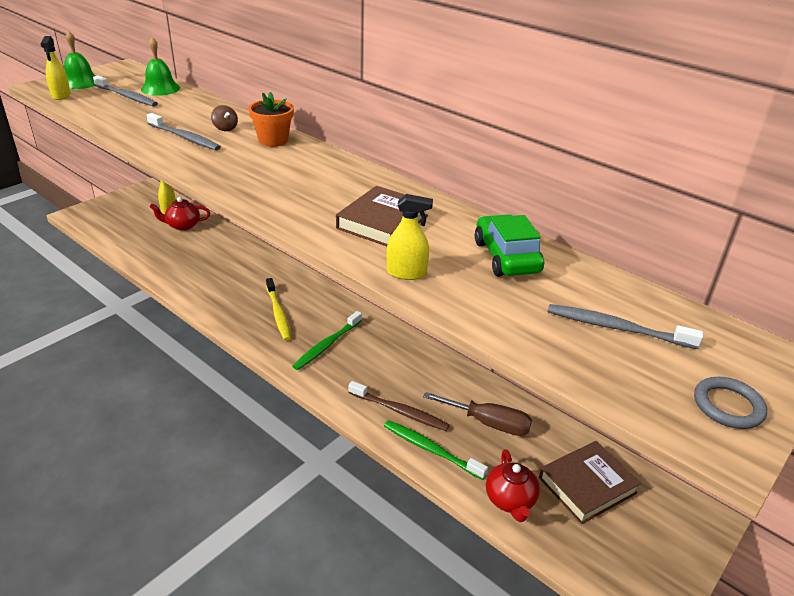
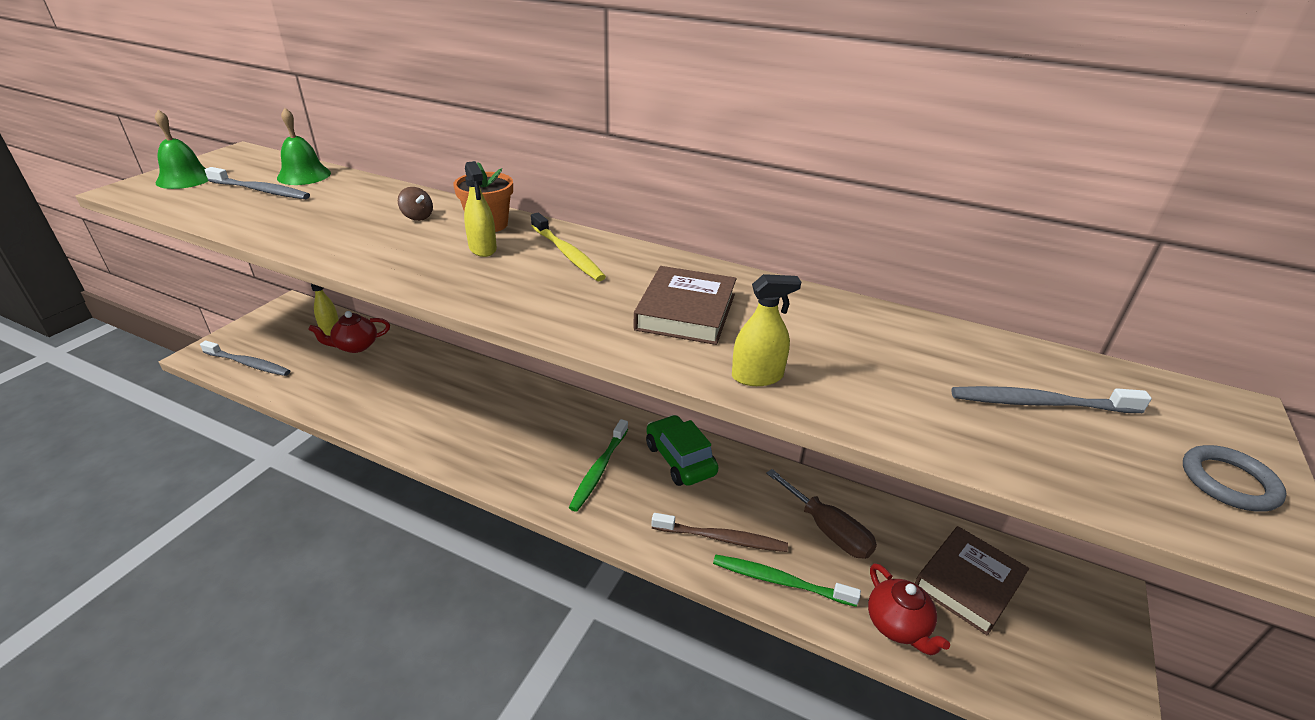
camera: 15 degrees left, 0 degrees up
yellow spray bottle [41,36,71,100] -> yellow spray bottle moved to [464,161,497,257]
grey toothbrush [147,113,221,150] -> grey toothbrush moved to [200,340,290,376]
yellow toothbrush [266,278,291,341] -> yellow toothbrush moved to [531,213,606,281]
brown screwdriver [423,392,532,436] -> brown screwdriver turned 45 degrees clockwise [766,469,877,559]
green car [475,214,544,276] -> green car moved to [646,415,719,486]

